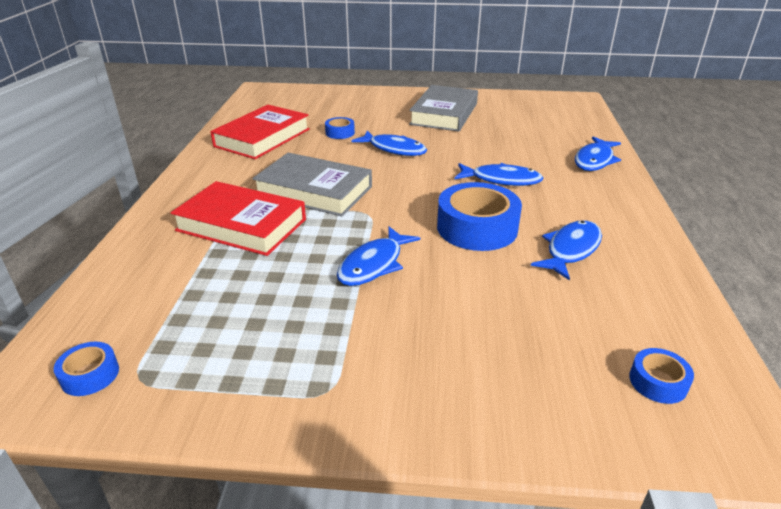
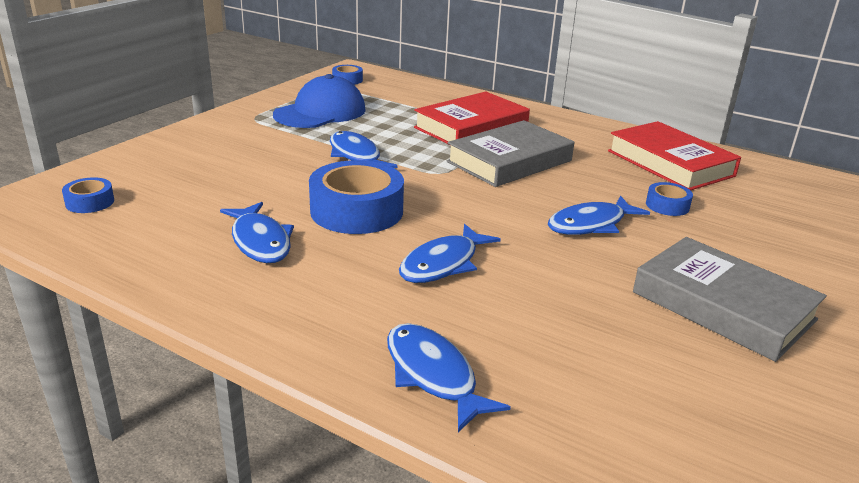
camera: 115 degrees right, 5 degrees down
none -> blue cap [273,74,366,128]

